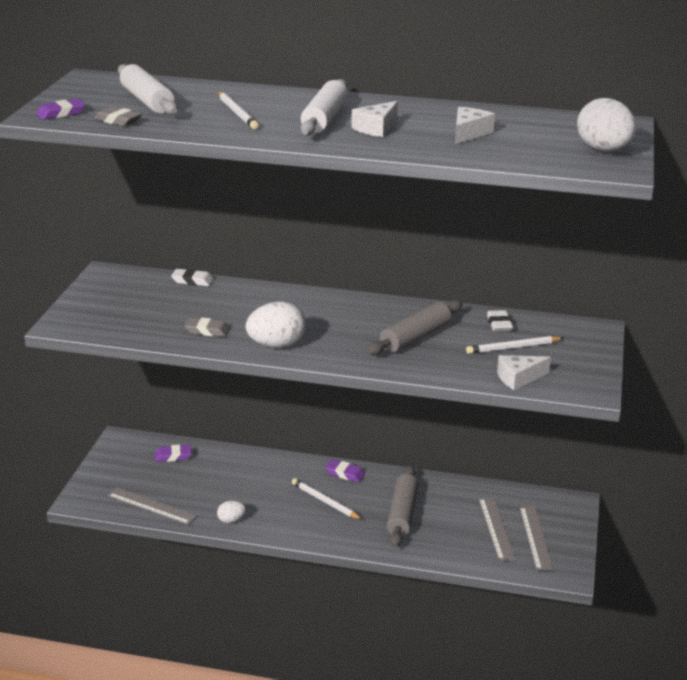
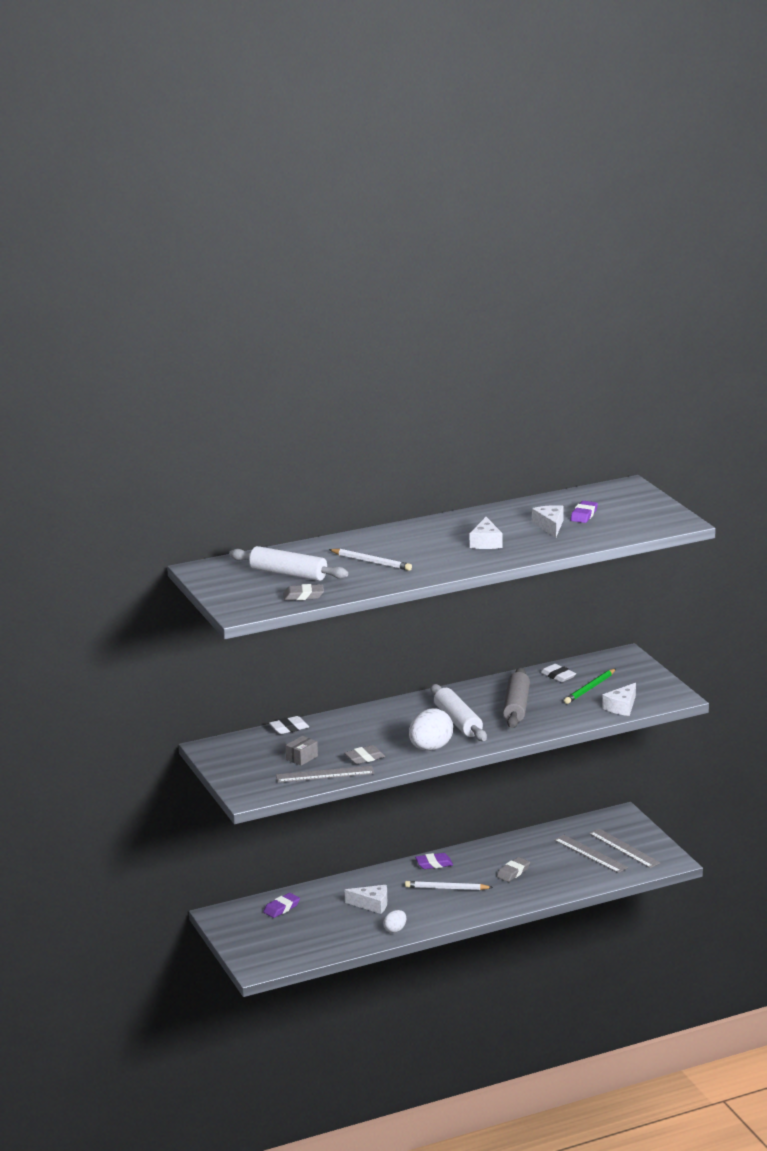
camera: 35 degrees left, 5 degrees down
purple eraser [36,99,86,120] -> purple eraser moved to [570,501,598,523]
grey ruler [107,487,197,525] -> grey ruler moved to [276,766,374,783]
white rolling pin [301,79,348,136] -> white rolling pin moved to [431,684,487,741]
grey rolling pin [387,465,419,548] -> grey eraser [496,857,530,882]
white pencil [466,336,564,354] -> green pencil [564,669,616,704]
white egg [577,98,636,151] -> none
none -> grey box [286,736,318,766]
none -> white cheese [345,885,387,914]

